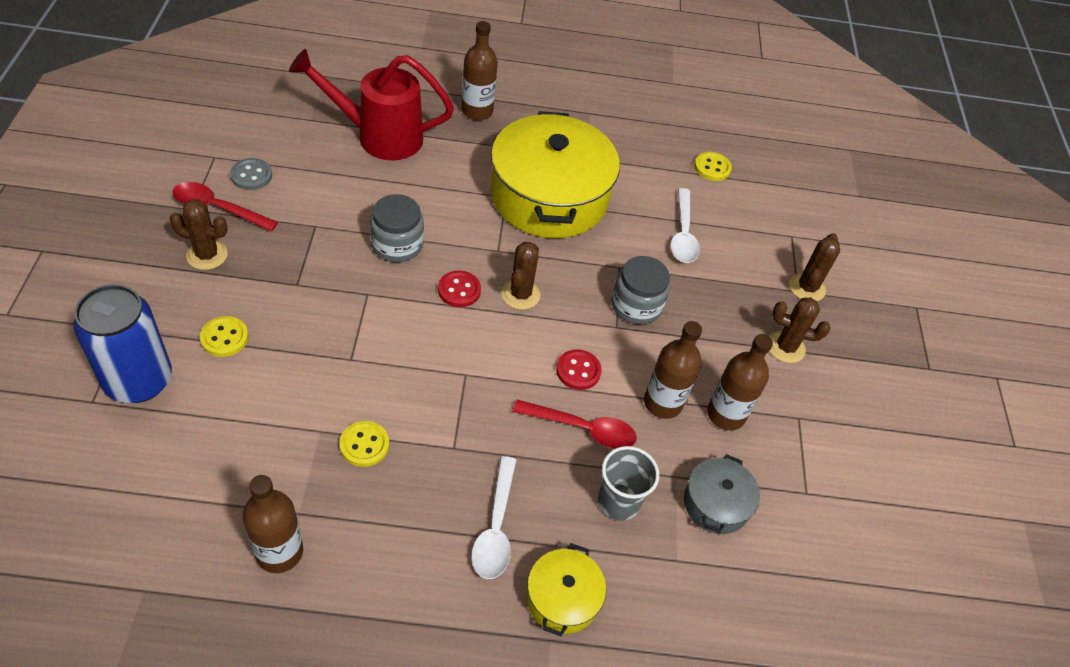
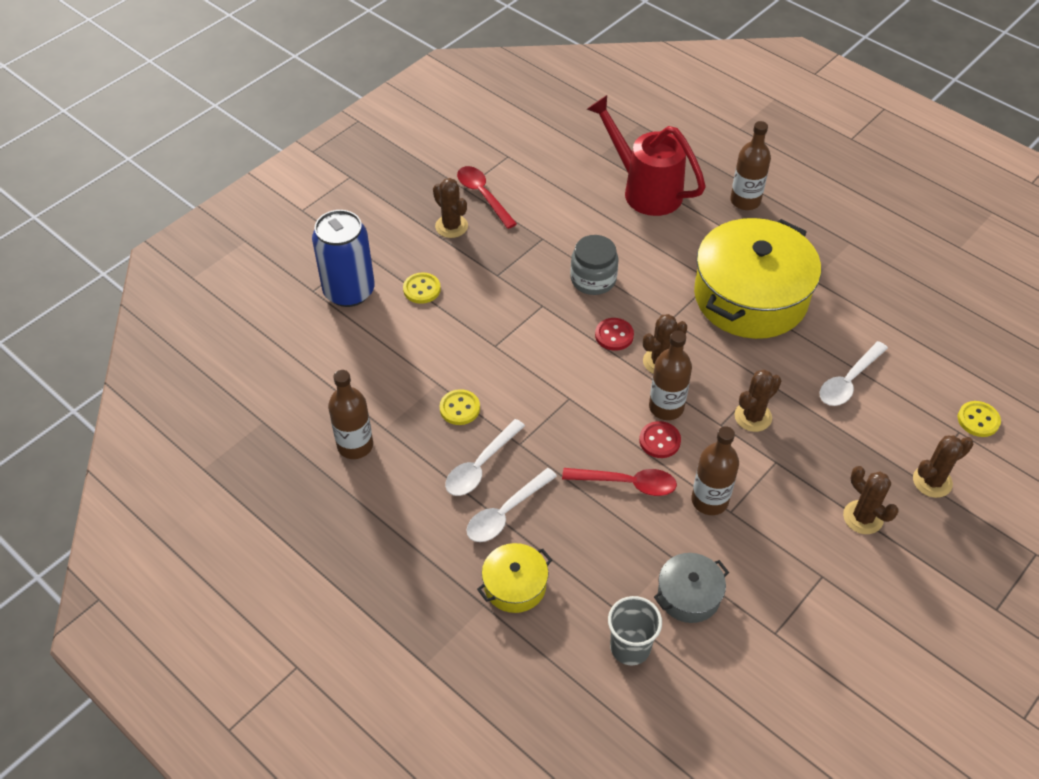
camera: 45 degrees right, 0 degrees up
grey button [230,158,272,190] -> none
red spoon [512,399,637,449] -> red spoon turned 45 degrees counterclockwise [562,468,677,496]
grey cup [598,446,659,521] -> grey cup moved to [608,596,662,665]
grey jar [611,256,670,324] -> brown cactus [734,370,781,432]
yellow button [694,152,732,181] -> yellow button moved to [958,401,1001,437]
brown bottle [707,334,773,430] -> brown bottle moved to [649,331,692,420]
none -> white spoon [445,419,525,496]

